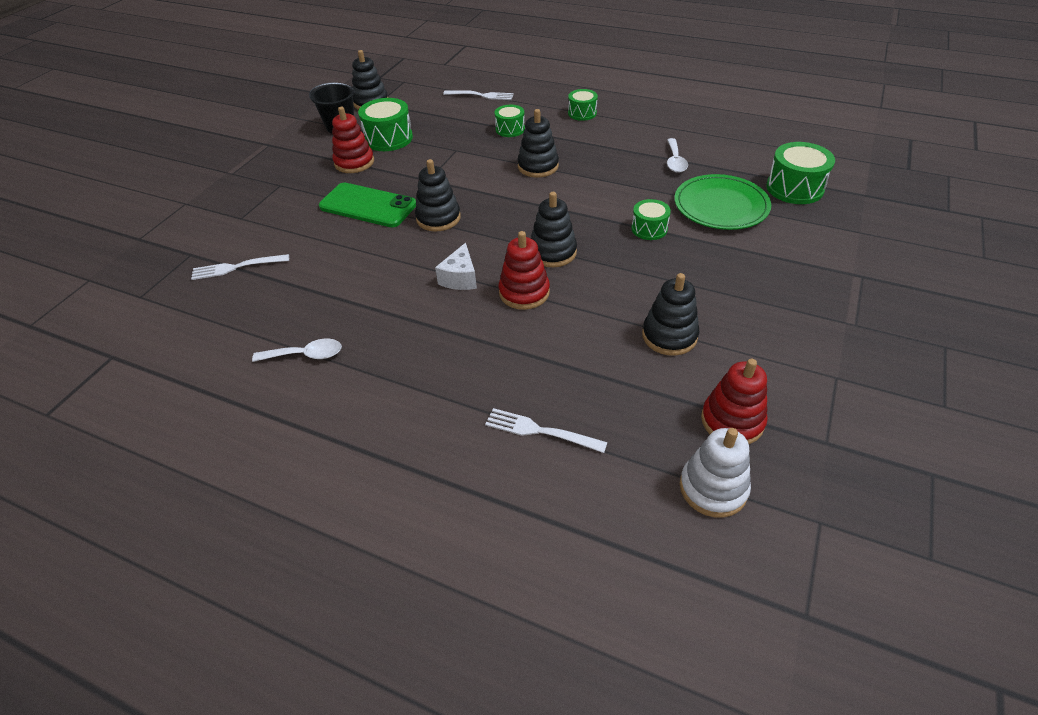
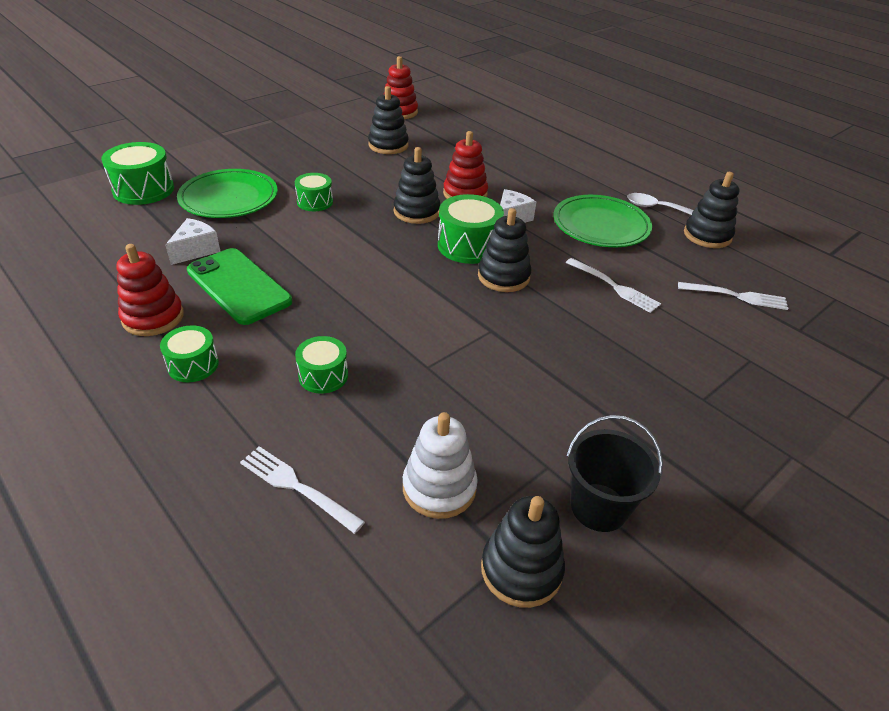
camera: 160 degrees left, 5 degrees down
green phone [319,183,416,227] -> green phone moved to [187,248,292,325]
red stacking toy [332,107,374,173] -> red stacking toy moved to [117,244,184,336]
green drum [358,98,413,151] -> green drum moved to [438,194,504,264]
white fork [485,408,608,453] -> white fork moved to [566,258,661,313]
black stacking toy [517,109,559,178] -> black stacking toy moved to [684,172,739,248]
white spoon [667,138,688,173] -> white cheese [165,218,221,265]
white stacking toy [680,428,751,518] -> white stacking toy moved to [403,412,478,519]
none -> green plate [554,195,652,247]

